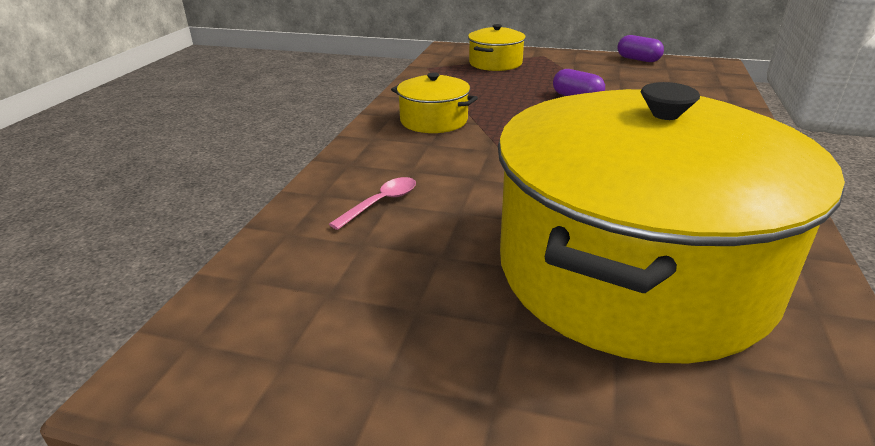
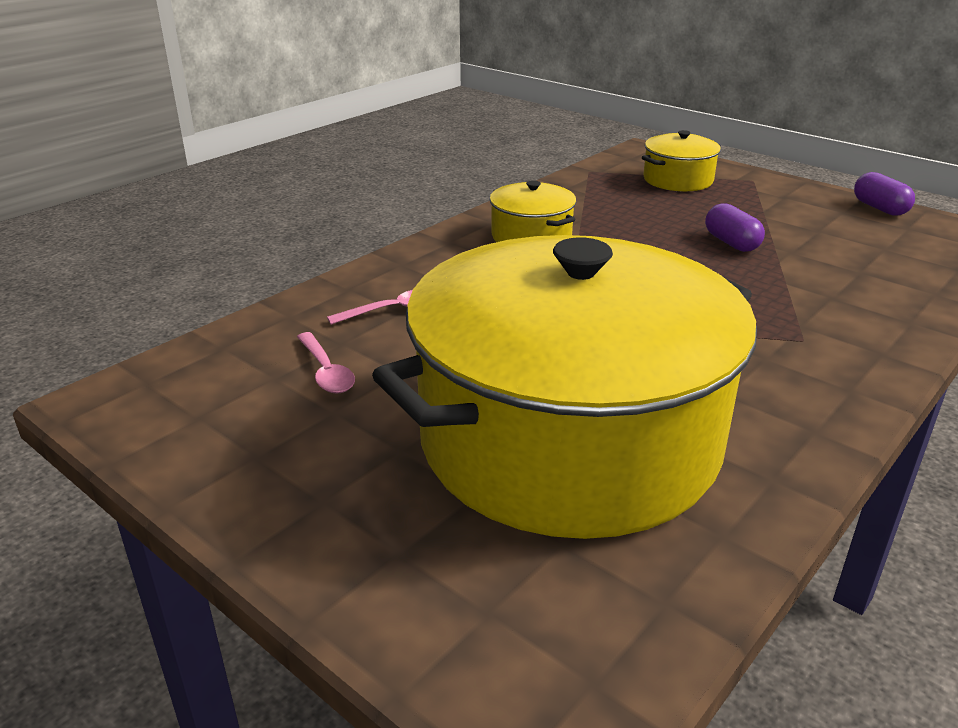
camera: 25 degrees right, 0 degrees up
none -> pink spoon [297,332,355,394]

